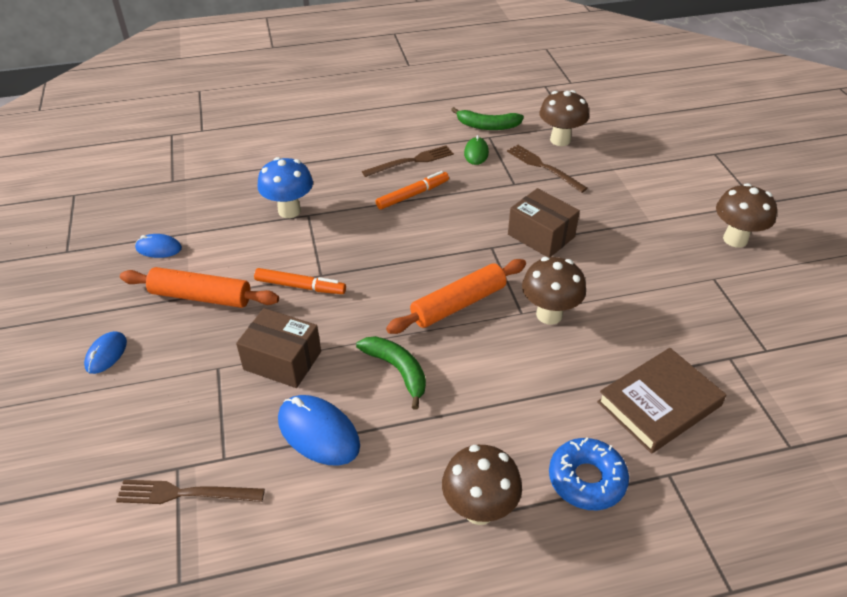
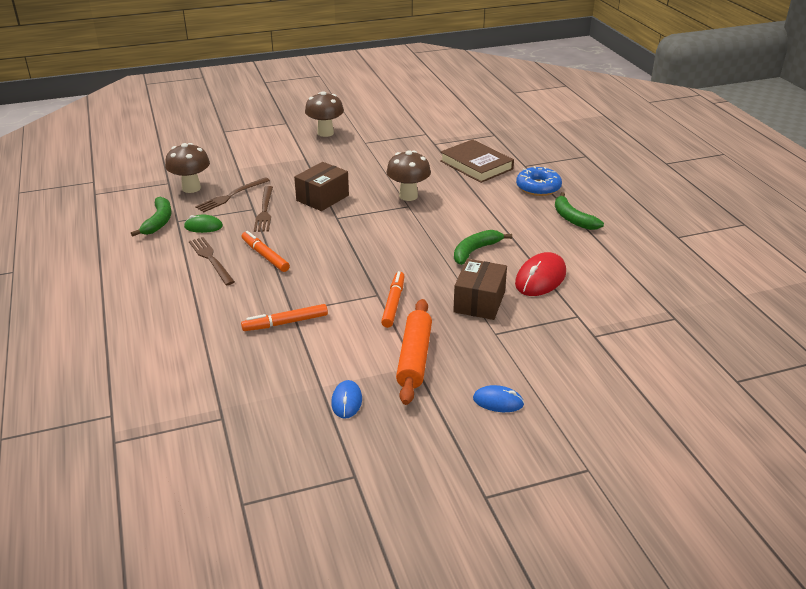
camera: 95 degrees left, 10 degrees down
brown fork [116,480,265,504] -> brown fork moved to [254,186,273,232]
blue mushroom [257,157,313,218] -> orange marker [241,304,328,331]
blue mouse [278,395,360,466] -> red mouse [515,252,566,296]
orange rolling pin [386,259,526,334] -> none
brown mushroom [442,445,522,525] -> green banana [555,192,604,230]

